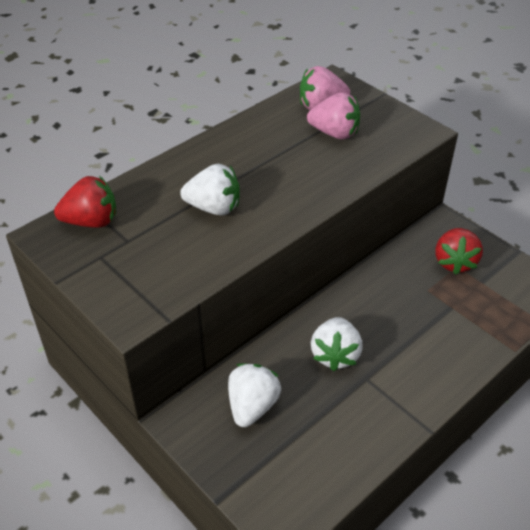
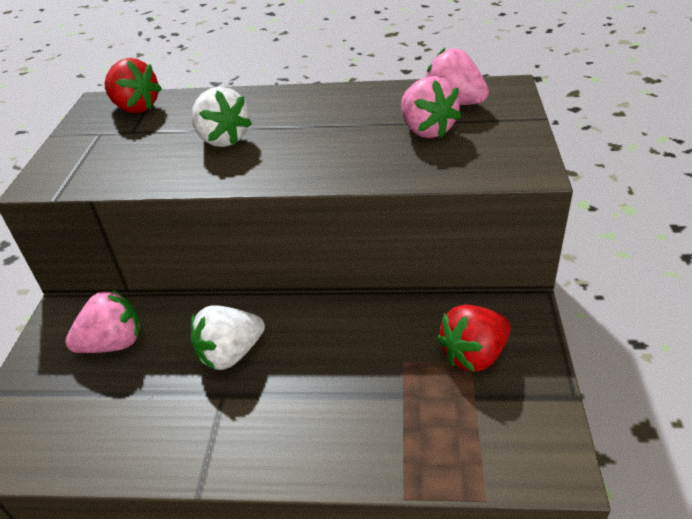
camera: 50 degrees right, 5 degrees down
white strawberry [228,363,281,427] -> pink strawberry [65,289,141,353]

